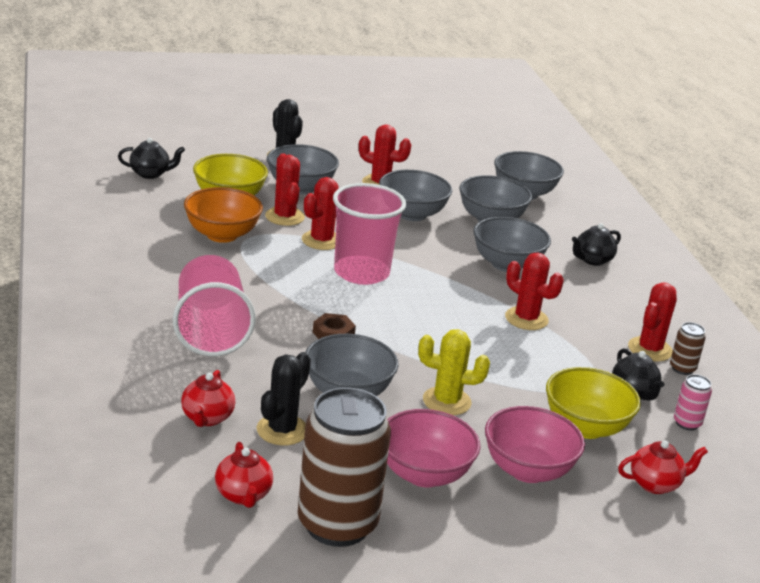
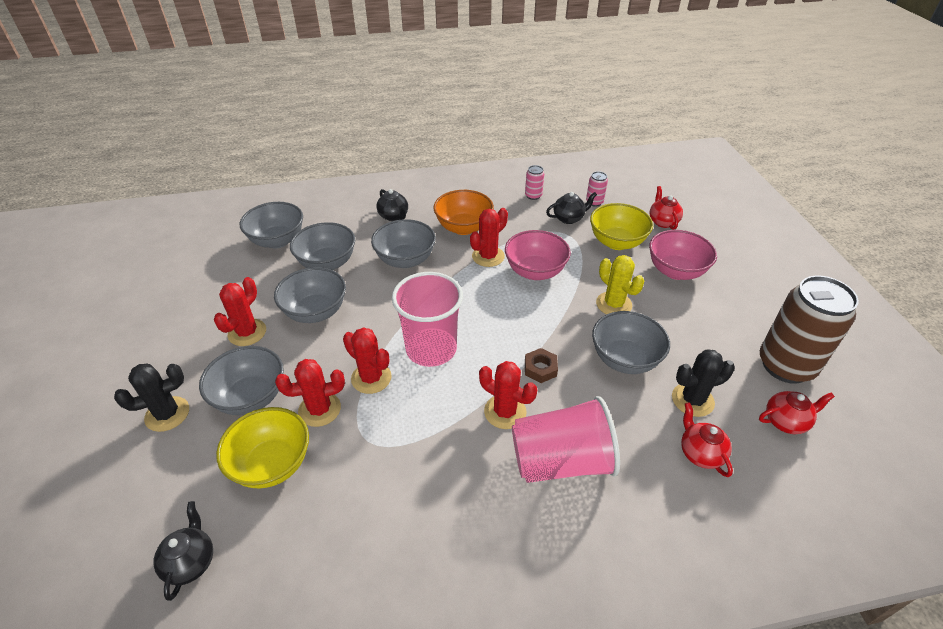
camera: 85 degrees left, 15 degrees up
red teapot [181,370,235,427] -> red teapot turned 120 degrees counterclockwise [681,402,733,477]
orange bowl [184,187,263,243] -> orange bowl moved to [433,190,494,235]
black cactus [257,352,311,446] -> black cactus turned 45 degrees counterclockwise [672,349,735,417]
pink bowl [387,409,481,487] -> pink bowl moved to [505,230,571,280]
yellow cactus [418,329,490,415] -> yellow cactus turned 45 degrees counterclockwise [596,255,644,314]
red cactus [628,282,677,362] -> red cactus moved to [479,361,537,429]
brown can [670,322,706,375] -> pink can [525,165,544,200]

